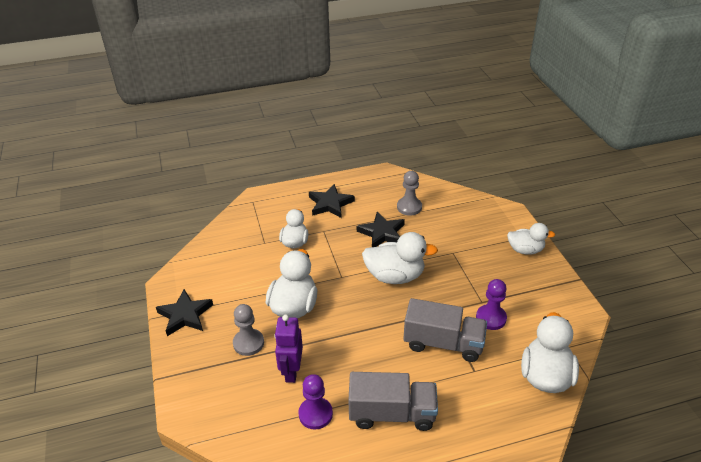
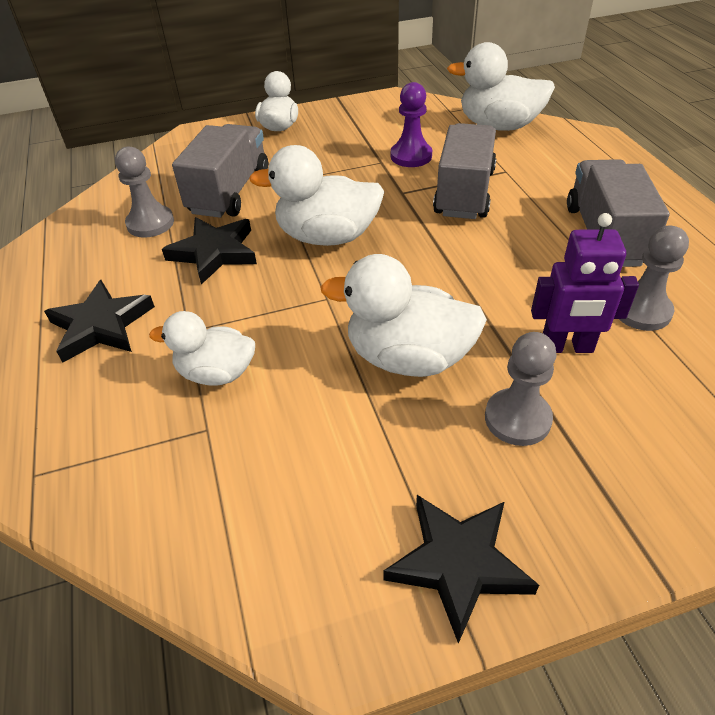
camera: 90 degrees left, 5 degrees up
purple pawn [298,374,333,429] -> grey pawn [619,226,689,331]
white duck [362,232,438,284] -> white duck turned 90 degrees counterclockwise [249,145,384,246]
none -> grey truck [172,124,268,218]

